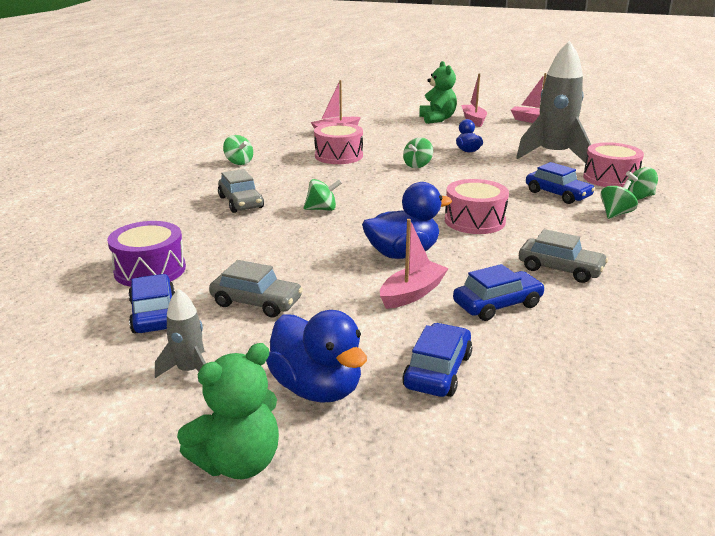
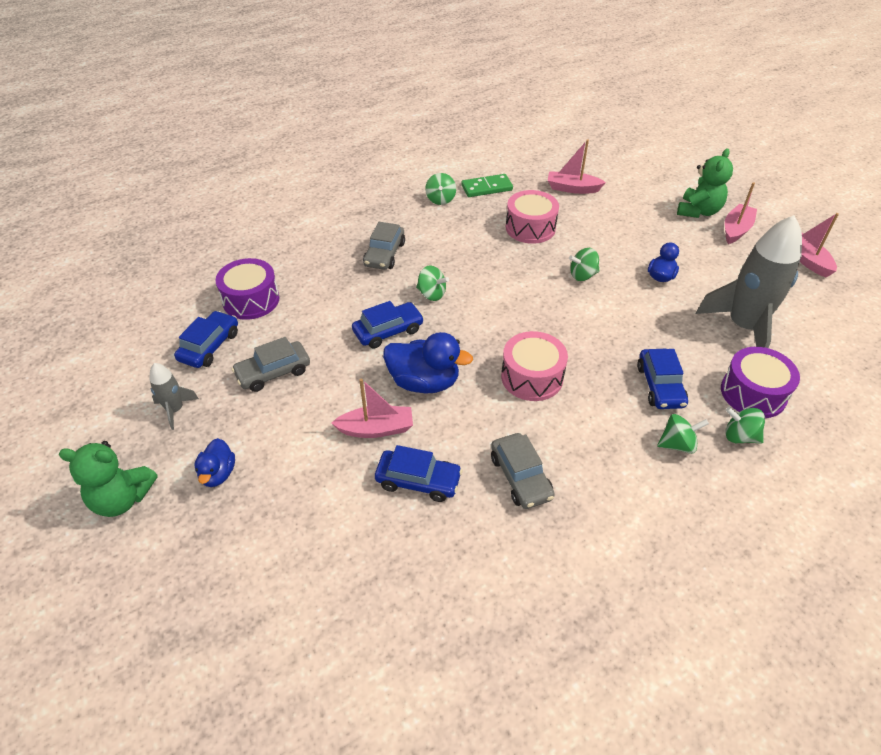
camera: 40 degrees right, 20 degrees up
grey car [209,260,303,317] -> grey car turned 90 degrees clockwise [232,337,310,392]
blue duck [266,310,367,403] -> blue duck [194,438,235,487], size x0.58
blue car [402,323,472,397] -> blue car moved to [352,301,424,348]
pink drum [583,142,644,187] -> purple drum [721,347,800,418]
none -> green domino [461,174,513,197]

